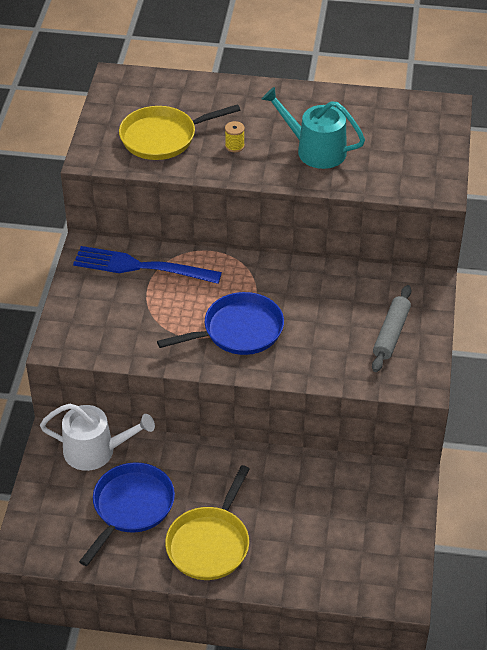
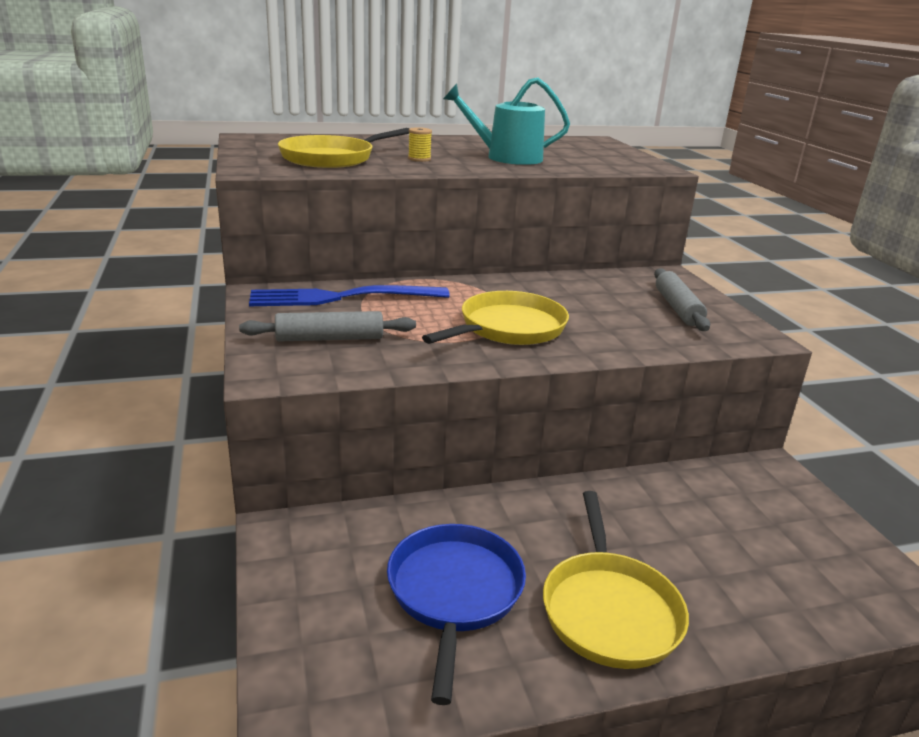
camera: 25 degrees left, 20 degrees down
white watering can [40,404,155,471] -> none
blue pan [157,292,284,355] -> yellow pan [422,291,569,345]
none -> grey rolling pin [239,311,416,341]

